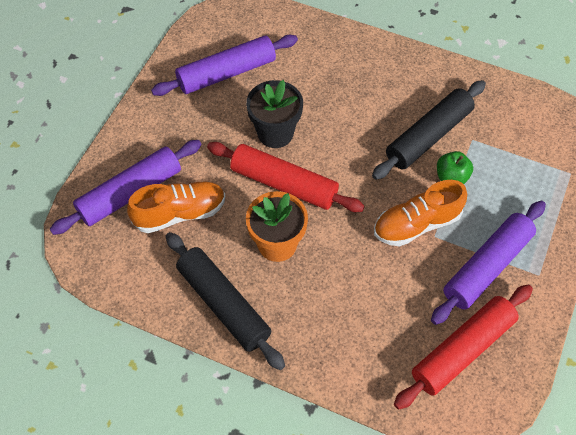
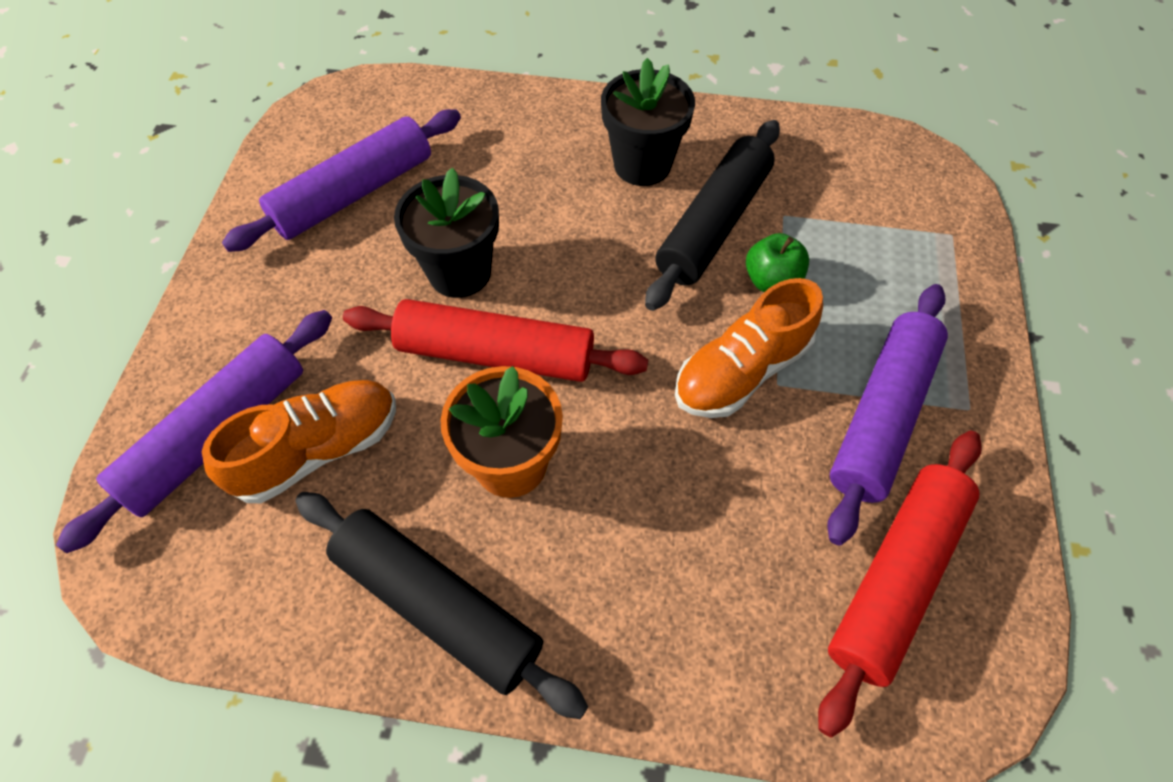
camera: 15 degrees left, 0 degrees up
none -> black flower pot [601,58,695,186]

